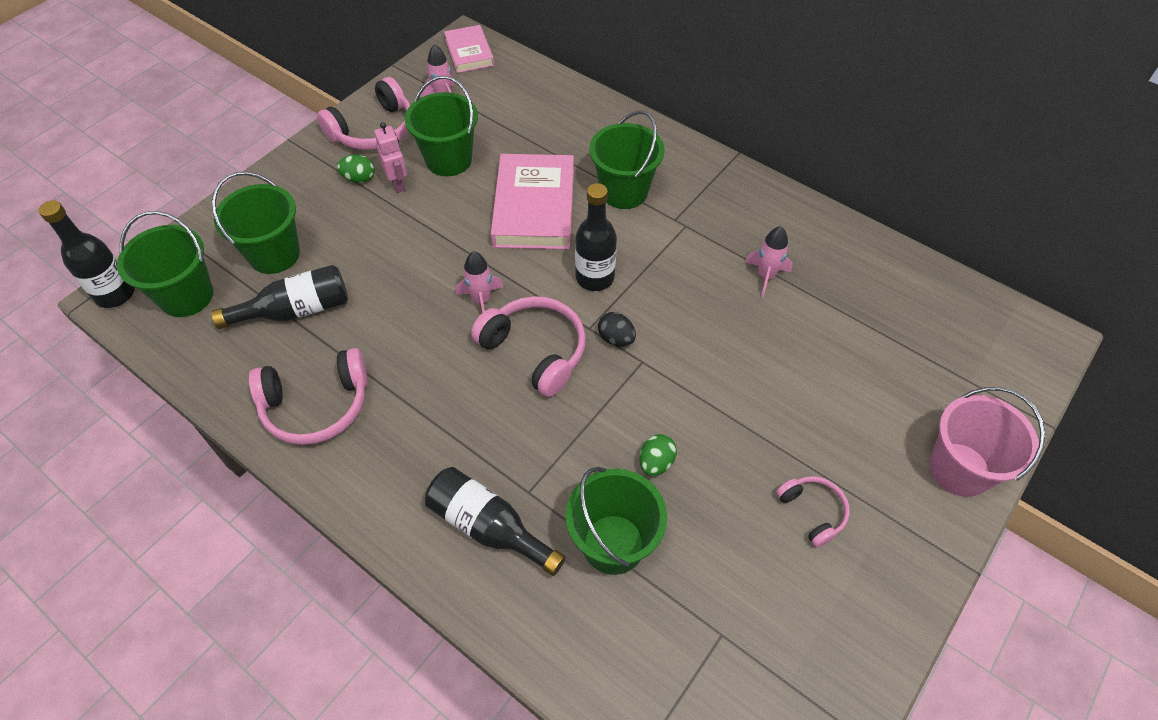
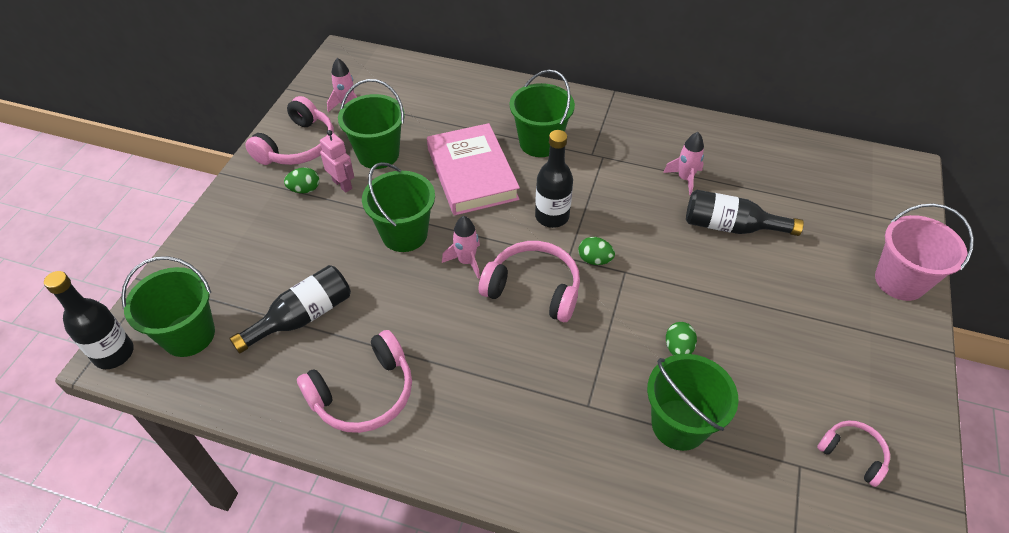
camera: 20 degrees left, 5 degrees down
green bucket [212,172,300,274] -> green bucket moved to [362,162,435,252]
black bottle [425,467,566,576] -> black bottle moved to [686,189,804,236]
pink book [444,25,494,73] -> none
black egg [598,312,636,346] -> green egg [578,237,615,265]
pink headphones [776,476,850,548] -> pink headphones moved to [817,420,890,487]

